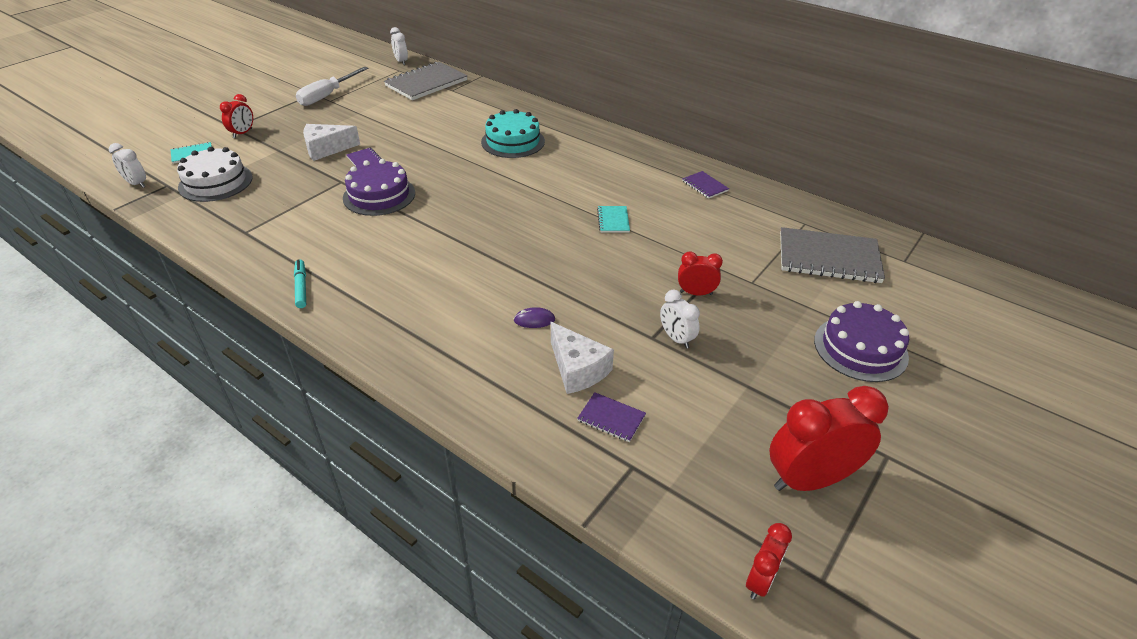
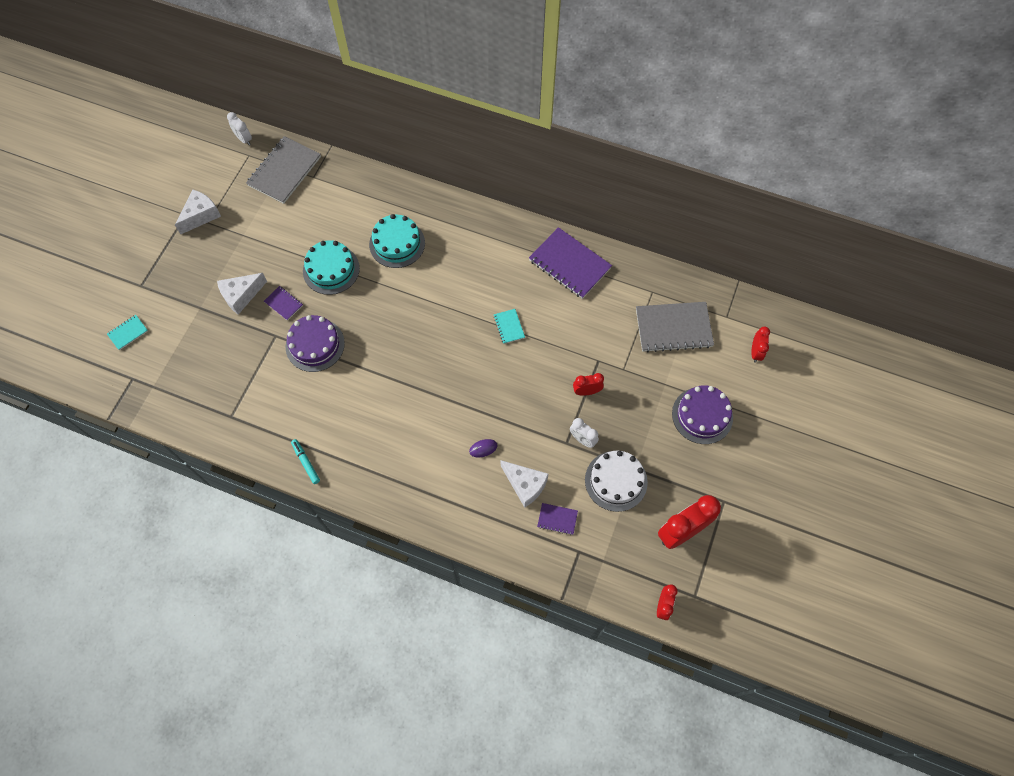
camera: 15 degrees left, 25 degrees up
white clock [109,143,146,188] -> none
white cake [177,147,253,202] -> white cake moved to [585,451,648,512]
red clock [220,94,253,138] -> red clock moved to [751,327,770,363]
white screwdriver [296,67,368,106] -> white cheese [175,190,221,234]
purple notebook [682,171,729,199] -> purple notebook [529,227,612,299], size x2.13
none -> turquoise cake [303,240,360,295]

